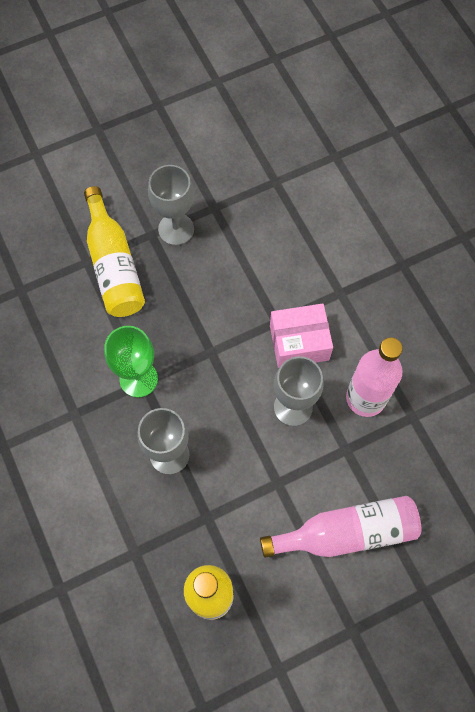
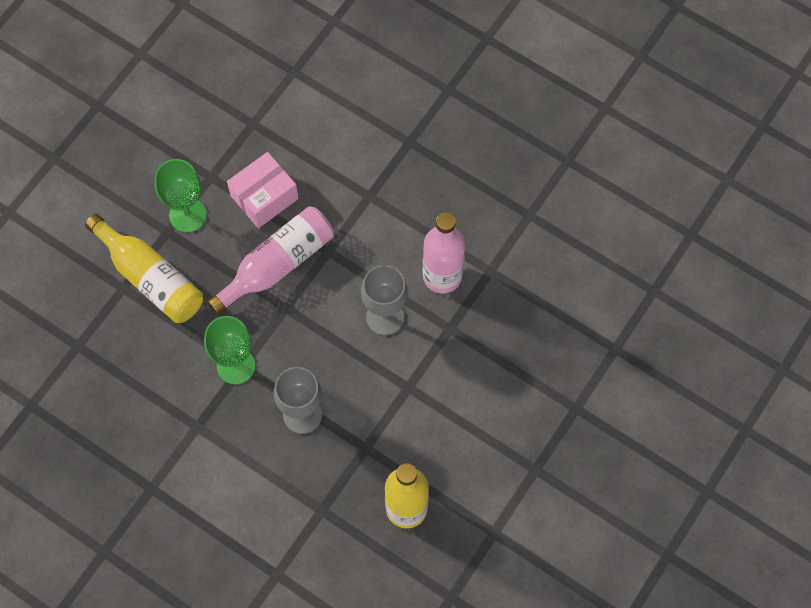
camera: 30 degrees left, 0 degrees up
grey goblet [148,165,194,245] -> green goblet [155,159,207,233]
pink bottle [260,496,421,558] -> pink bottle moved to [207,206,334,315]
pink box [270,303,333,368] -> pink box moved to [227,152,299,228]

